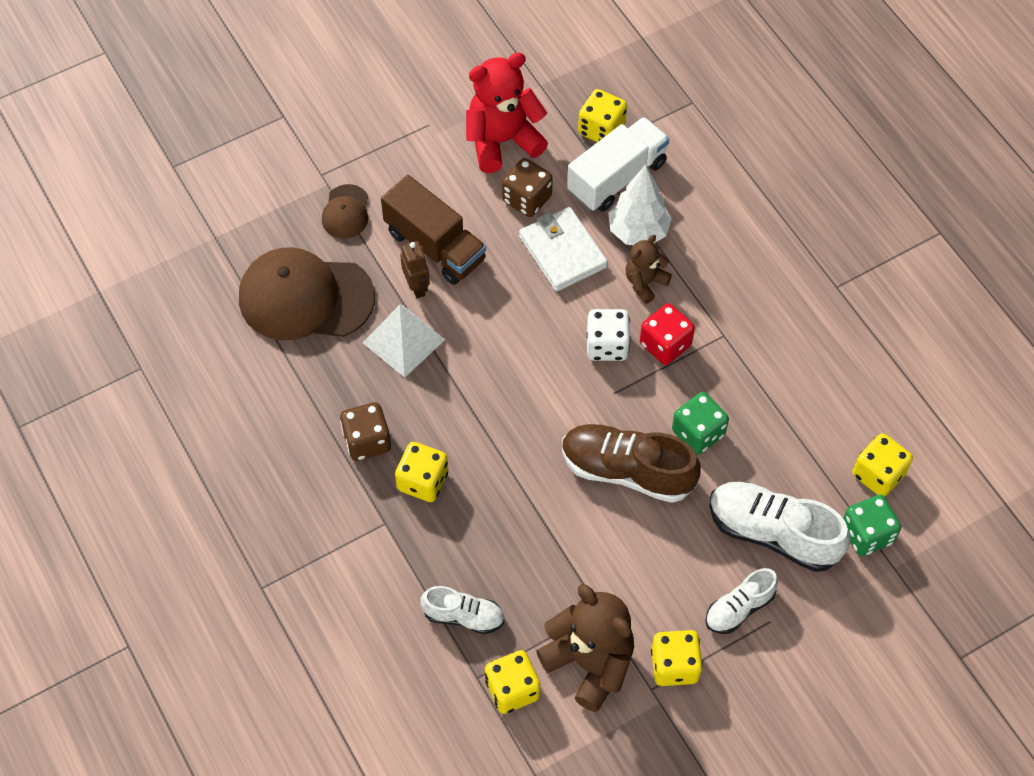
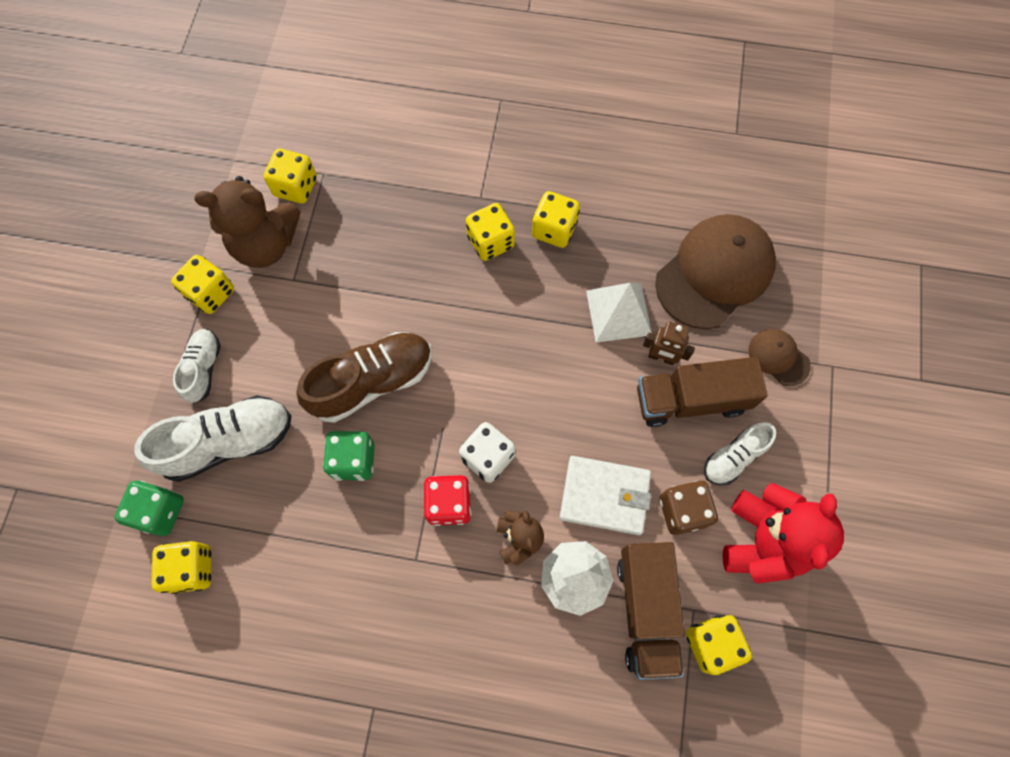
camera: 130 degrees right, 10 degrees up
brown dice [340,402,391,461] -> yellow dice [532,191,580,248]
white shoe [421,586,505,634] -> white shoe moved to [704,422,776,485]
white truck [567,117,669,211] -> brown truck [617,542,684,680]

